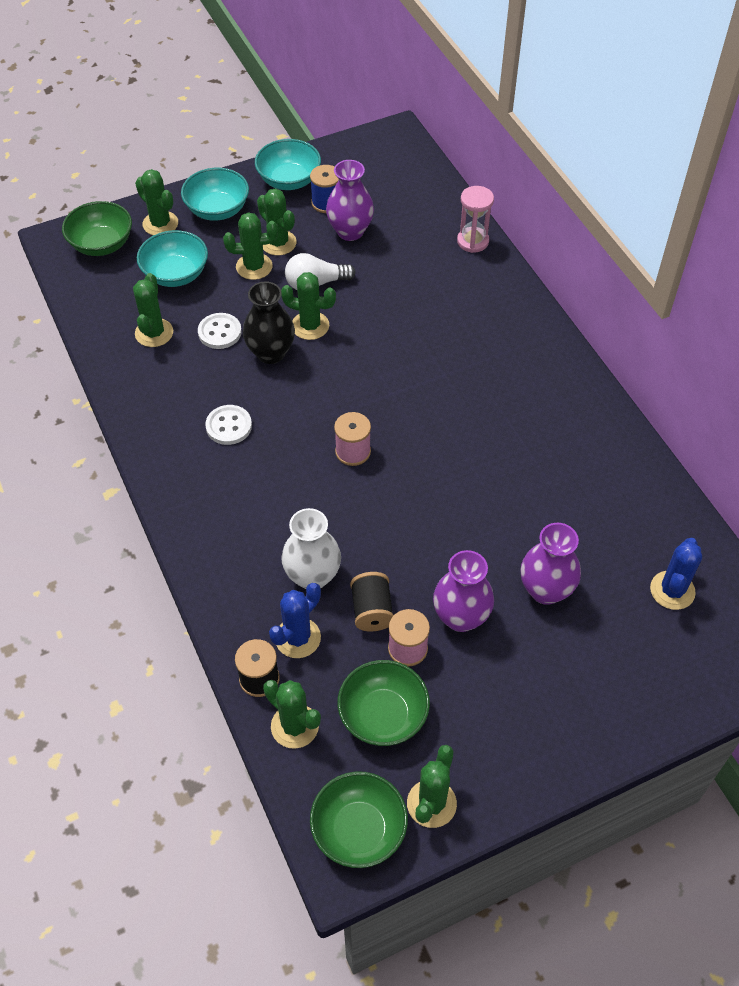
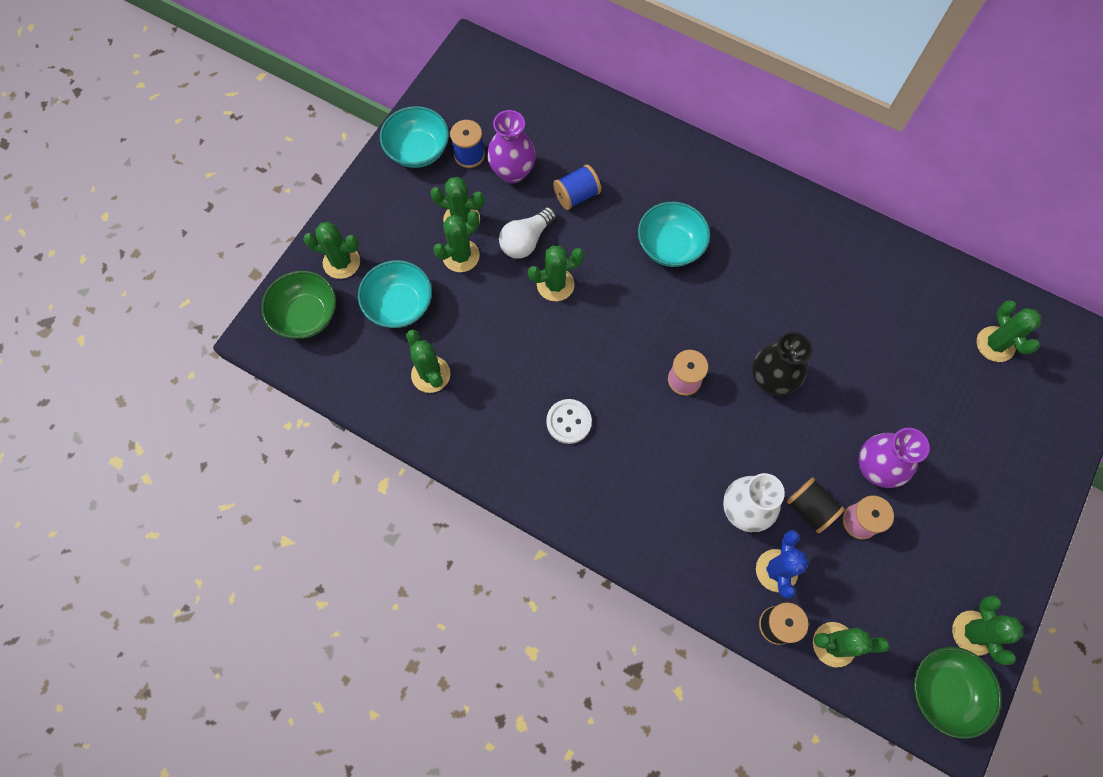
camera: 35 degrees left, 15 degrees up
turquoise bowl [181,168,249,221] -> turquoise bowl moved to [638,202,710,267]
white button [198,313,242,349] -> none
black vase [243,282,295,364] -> black vase moved to [752,332,812,395]
green bowl [337,660,430,746] -> none
pink hourglass [457,186,494,253] -> none
purple vase [520,523,581,605] -> none
blue cactus [650,538,702,610] -> green cactus [977,300,1041,362]
none -> blue spool [553,164,601,210]

